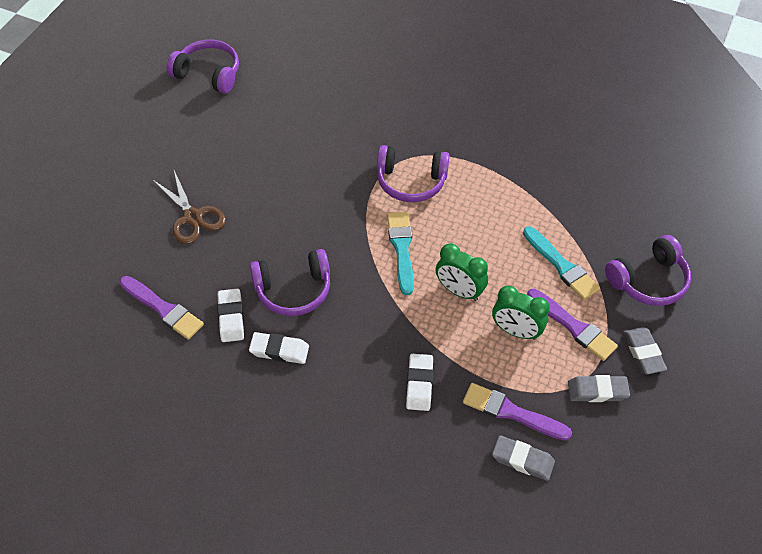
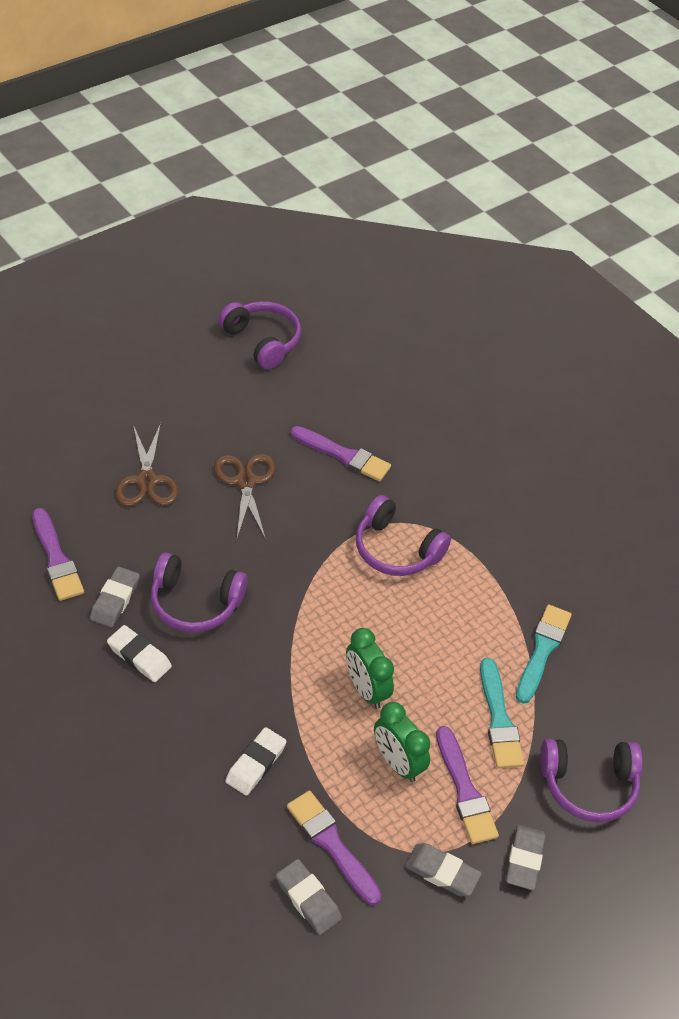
camera: 25 degrees right, 5 degrees down
white eraser [217,289,244,342] -> grey eraser [90,566,140,628]
turquoise brush [387,212,414,295] -> turquoise brush moved to [516,604,572,704]
none -> brown scissors [214,454,276,539]
none -> purple brush [290,426,391,482]

